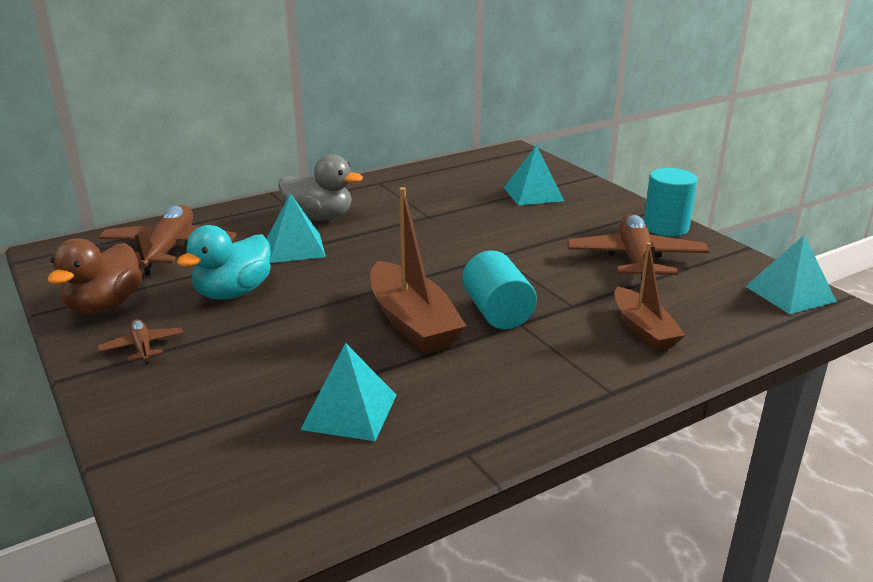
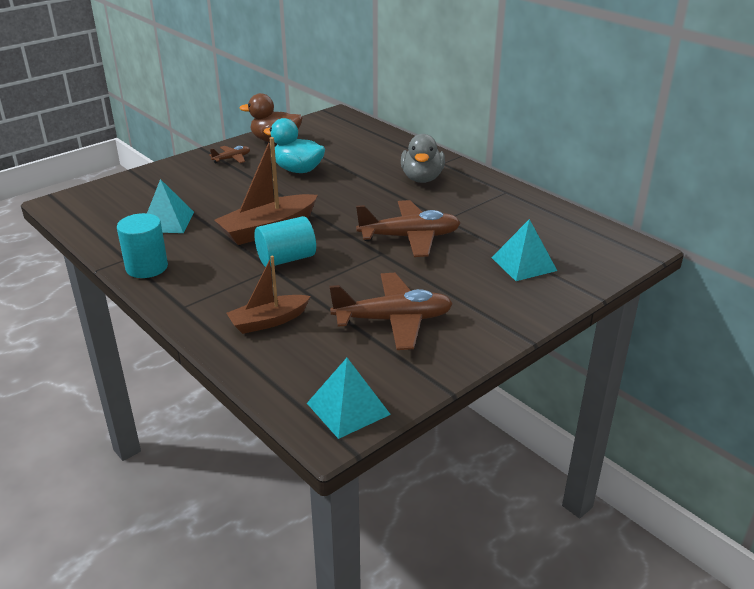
camera: 80 degrees right, 5 degrees up
brown plane [98,205,237,275] -> brown plane moved to [356,200,460,257]
turquoise pyramid [267,193,326,263] -> none
turquoise cylinder [644,168,697,237] -> turquoise cylinder moved to [117,213,168,278]

